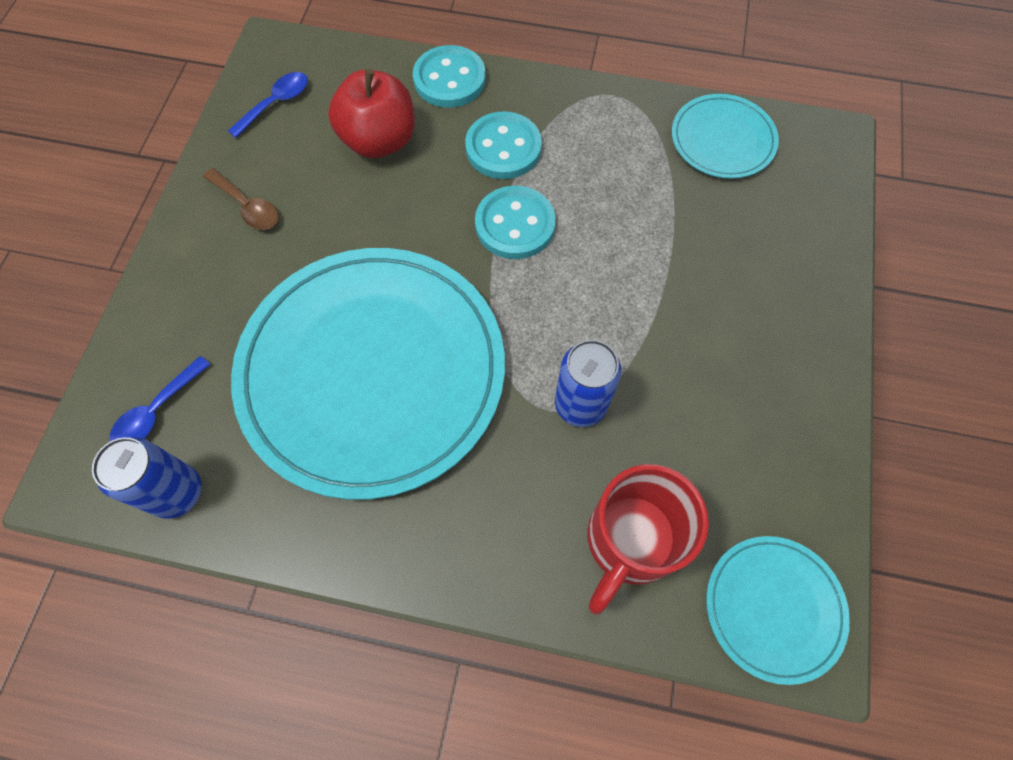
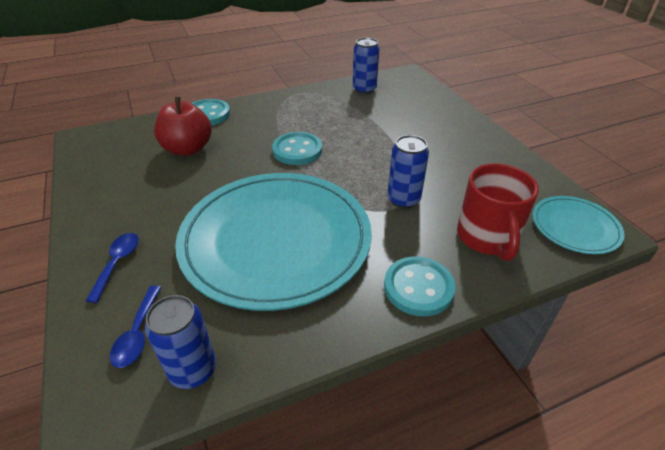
camera: 35 degrees left, 25 degrees down
brown spoon [203,168,279,230] -> none
blue spoon [228,72,308,138] -> blue spoon moved to [86,233,139,303]
turquoise button [465,112,542,179] -> turquoise button moved to [384,257,455,316]
turquoise plate [672,94,779,179] -> blue can [353,38,380,94]

